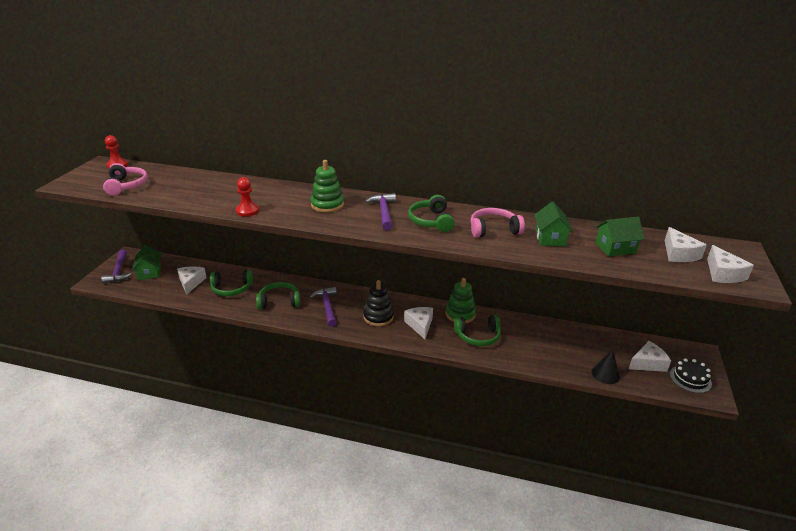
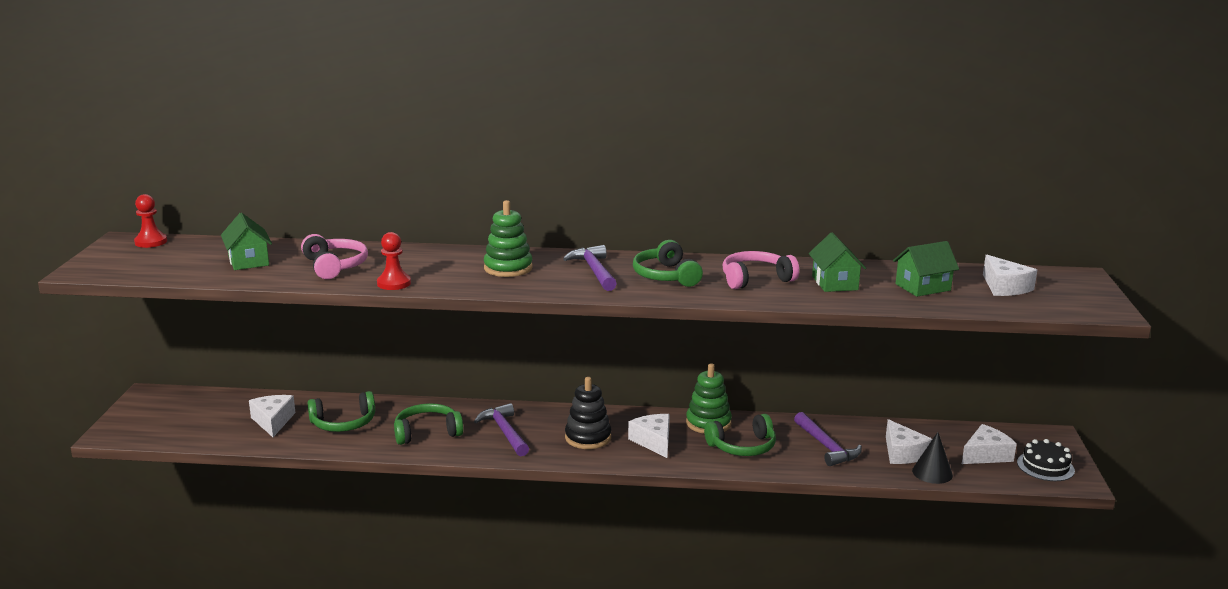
camera: 10 degrees left, 10 degrees down
purple hammer [101,250,132,284] -> purple hammer moved to [794,412,862,466]
pink headphones [103,163,148,196] -> pink headphones moved to [301,234,368,279]
green house [132,245,161,280] -> green house moved to [221,213,272,270]
white cheese [707,245,754,283] -> white cheese moved to [886,419,932,464]

